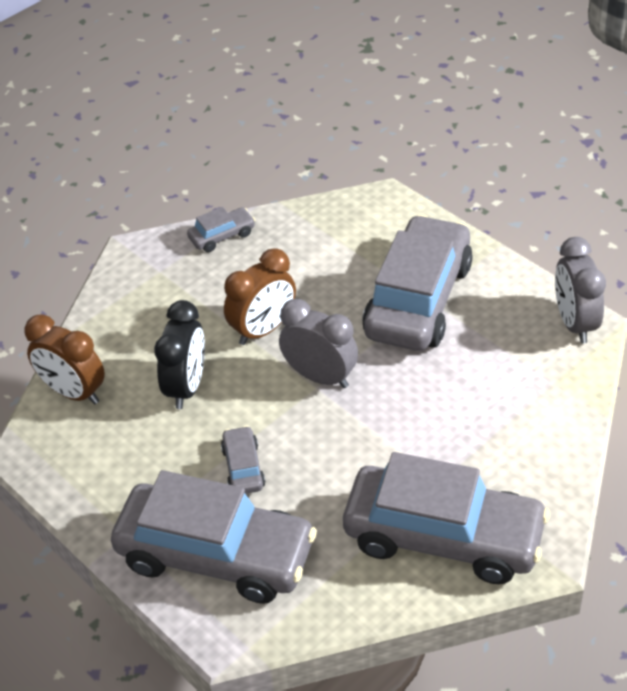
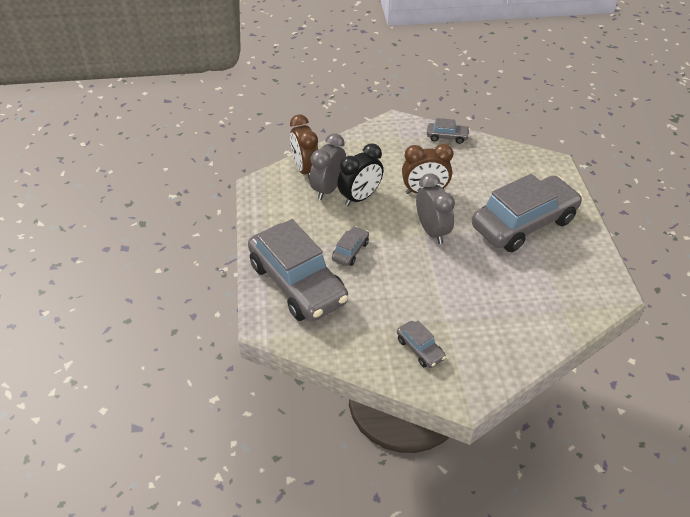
camera: 35 degrees right, 0 degrees up
grey car [343,452,550,584] -> grey car [397,321,446,368], size x0.42
grey clock [555,237,606,344] -> grey clock moved to [309,133,346,200]

